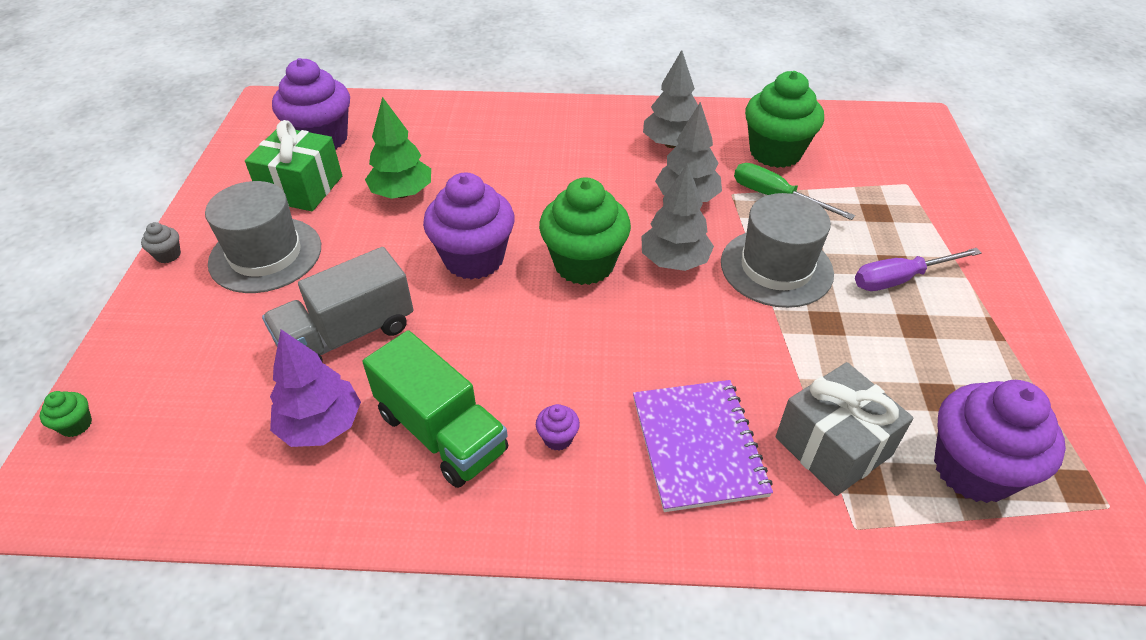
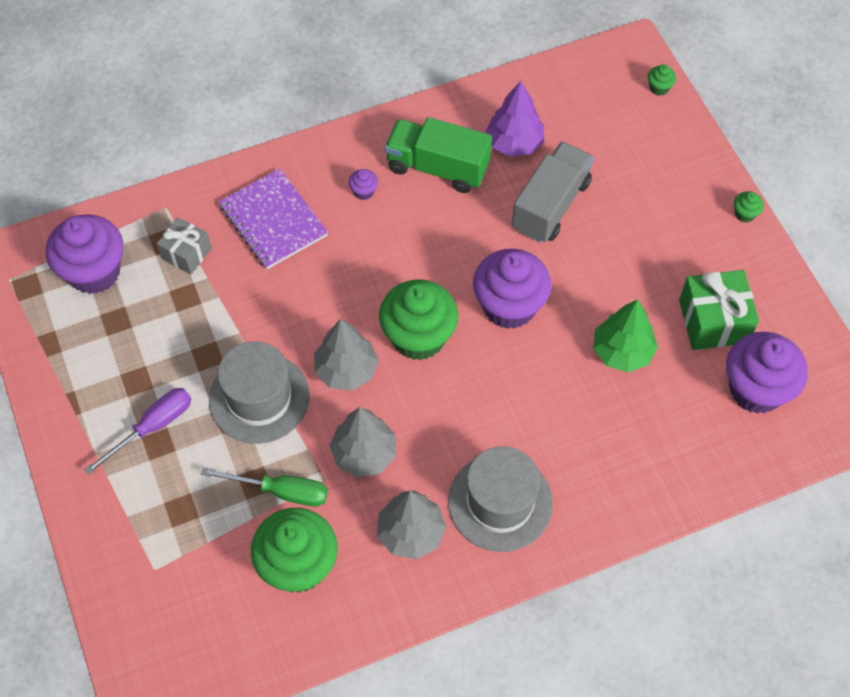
camera: 155 degrees right, 15 degrees up
grey cupcake [141,222,181,263] -> green cupcake [734,191,764,223]
grey hat [205,181,321,293] -> grey hat moved to [448,446,553,552]
grey gift [776,362,913,496] -> grey gift [157,217,212,274], size x0.64

